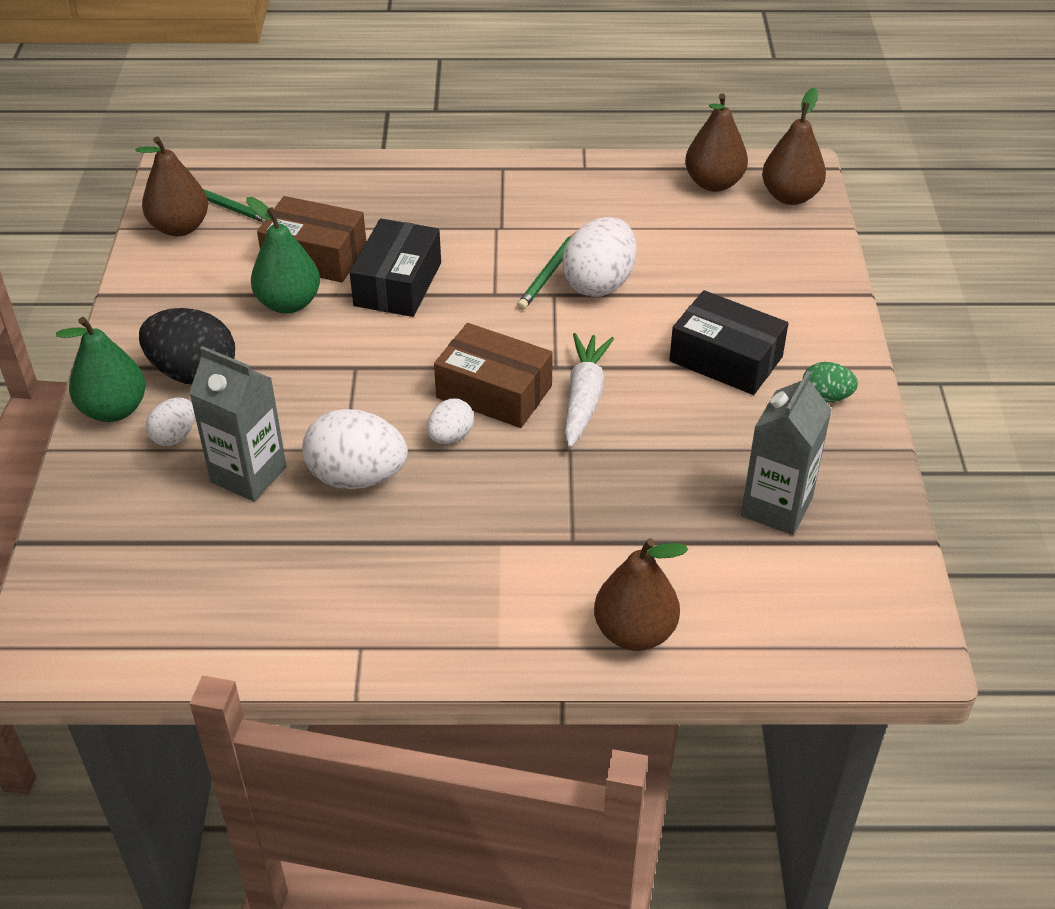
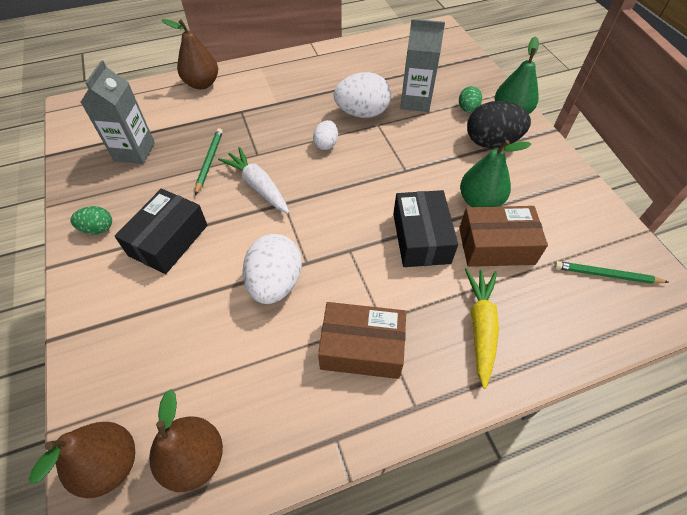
camera: 160 degrees right, 10 degrees up
brown pear [135,137,208,236] -> none
white egg [146,397,195,446] -> green egg [459,86,482,113]
brown box [434,323,553,428] -> brown box moved to [318,302,406,379]
green pencil [517,231,577,310] -> green pencil moved to [195,128,223,195]
white carrot [564,333,614,448] -> white carrot turned 150 degrees clockwise [218,147,289,214]
black box [670,290,788,395] -> black box turned 75 degrees counterclockwise [115,189,208,274]
none -> yellow carrot [465,269,499,389]

